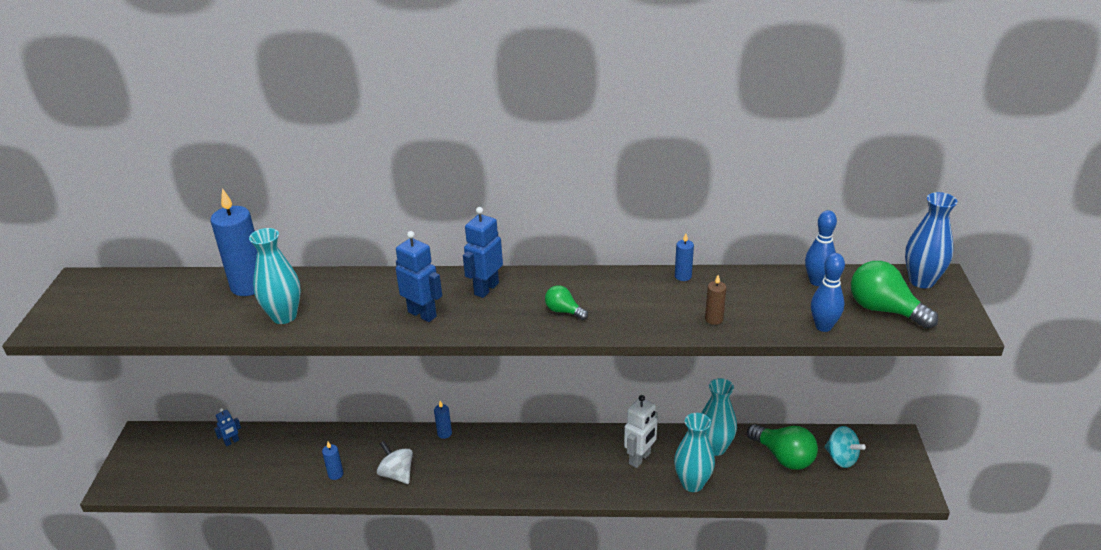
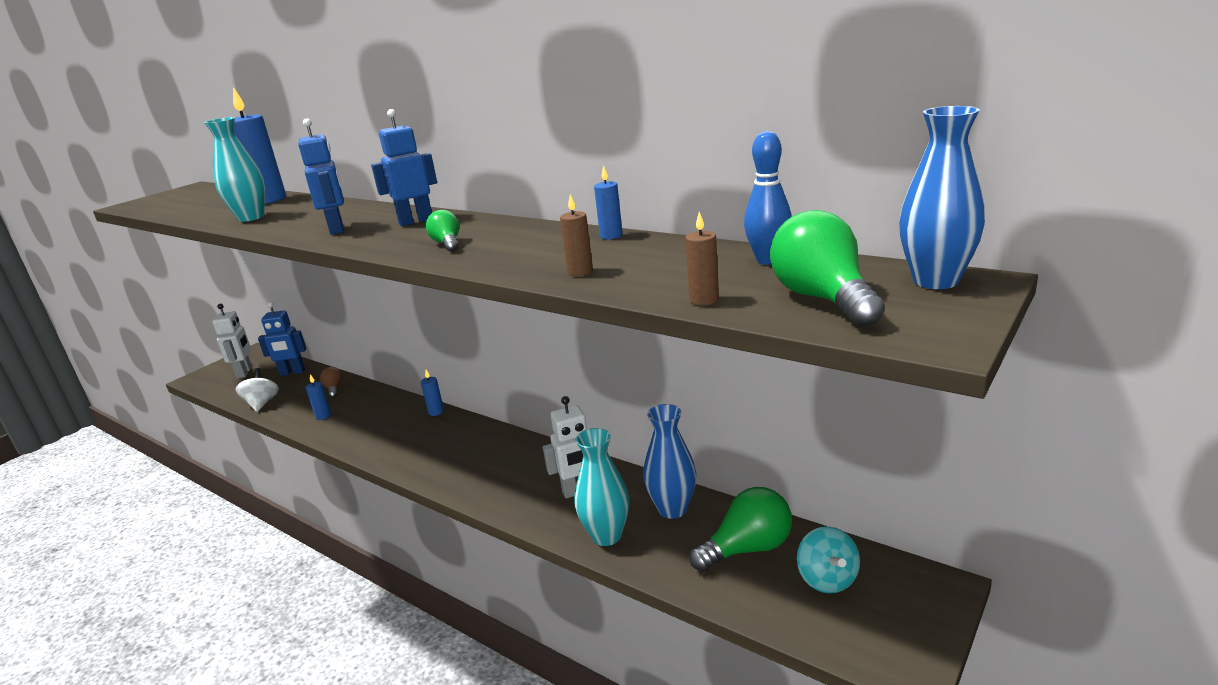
camera: 35 degrees right, 10 degrees down
blue robot [214,408,241,446] -> blue robot [258,302,306,376], size x1.80
white spinning top [377,441,413,484] -> white spinning top moved to [236,368,279,412]
turquoise vase [702,378,737,456] -> blue vase [643,404,696,519]
green light bulb [747,424,818,470] -> green light bulb turned 105 degrees counterclockwise [690,487,792,572]
blue bowling pin [811,253,845,332] -> brown candle [685,212,719,305]
none -> white robot [212,304,252,378]
none -> brown light bulb [320,367,343,398]

